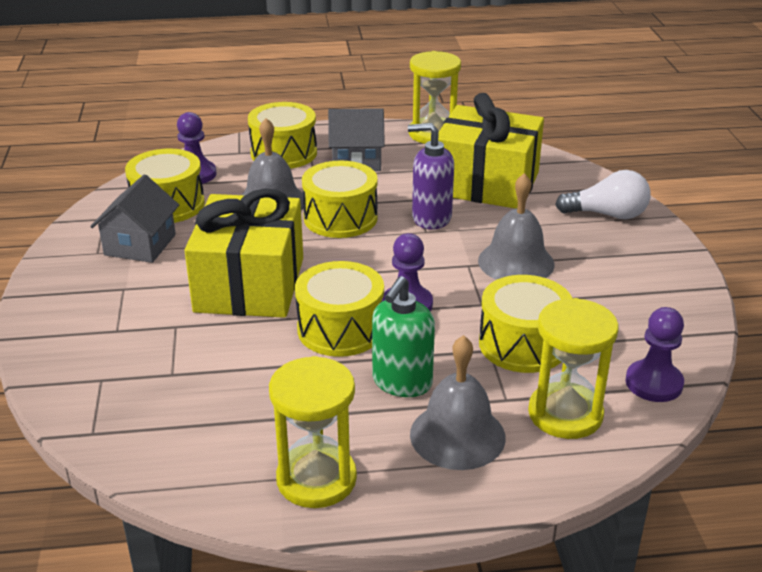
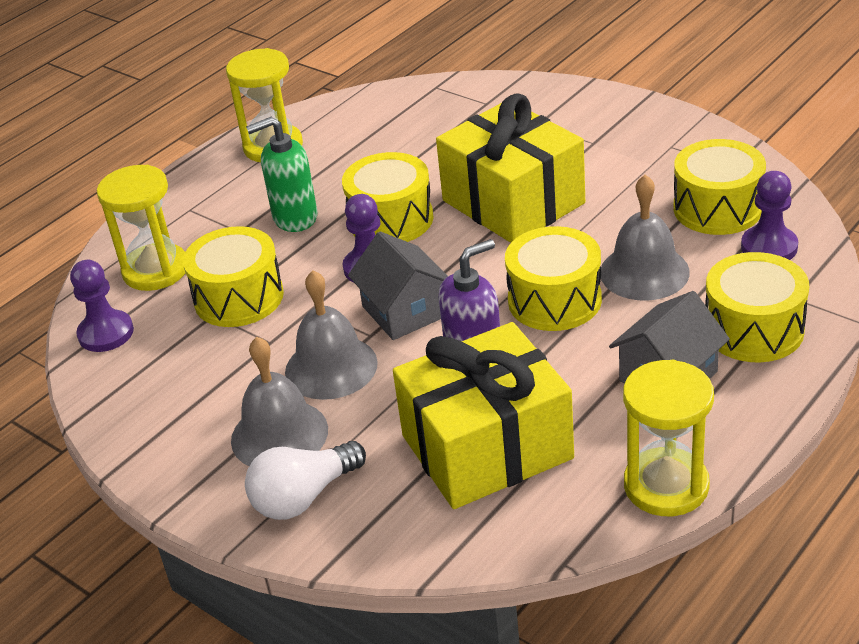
camera: 140 degrees right, 5 degrees up
grey house [90,174,179,263] -> grey house moved to [348,231,448,340]
green soap dispenser [372,276,435,397] -> green soap dispenser turned 90 degrees counterclockwise [246,117,317,232]
grey bell [410,335,506,470] -> grey bell moved to [231,337,328,466]

